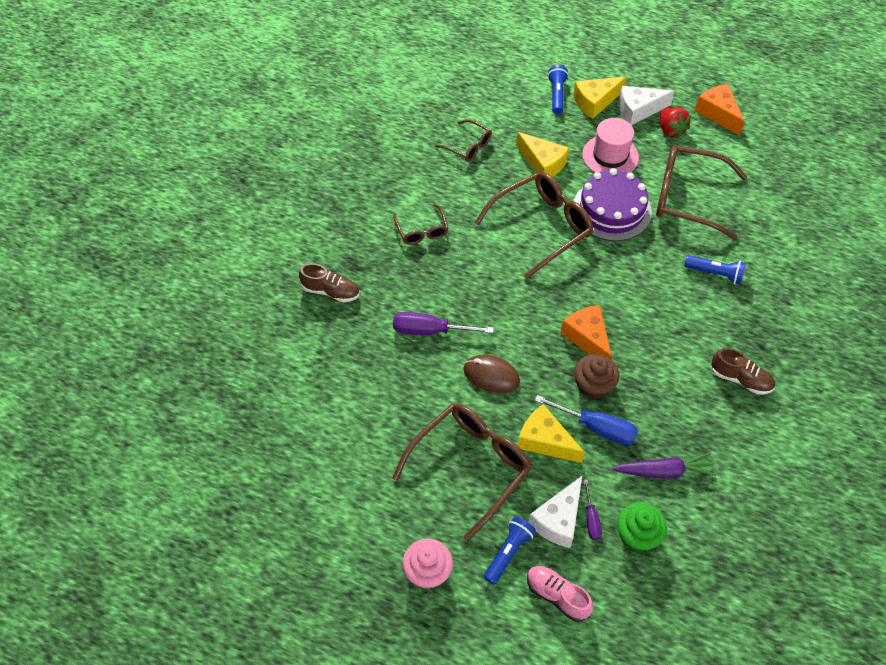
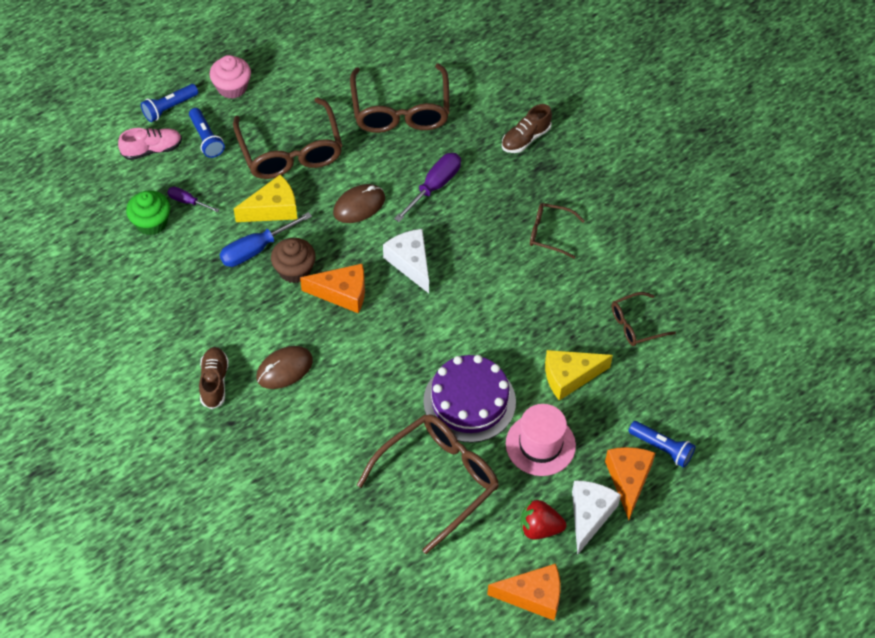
camera: 120 degrees right, 0 degrees up
brown glasses [474,172,594,279] -> brown glasses moved to [350,63,450,133]
white cheese [529,476,582,548] -> white cheese moved to [383,229,429,293]
yellow cheese [573,76,627,119] -> orange cheese [605,447,655,520]
purple carrot [612,452,716,479] -> none
blue flashlight [684,255,746,285] -> blue flashlight moved to [141,84,198,122]
brown shoe [711,348,775,395] -> brown shoe turned 120 degrees clockwise [199,347,229,409]
none -> brown mouse [256,346,313,389]

